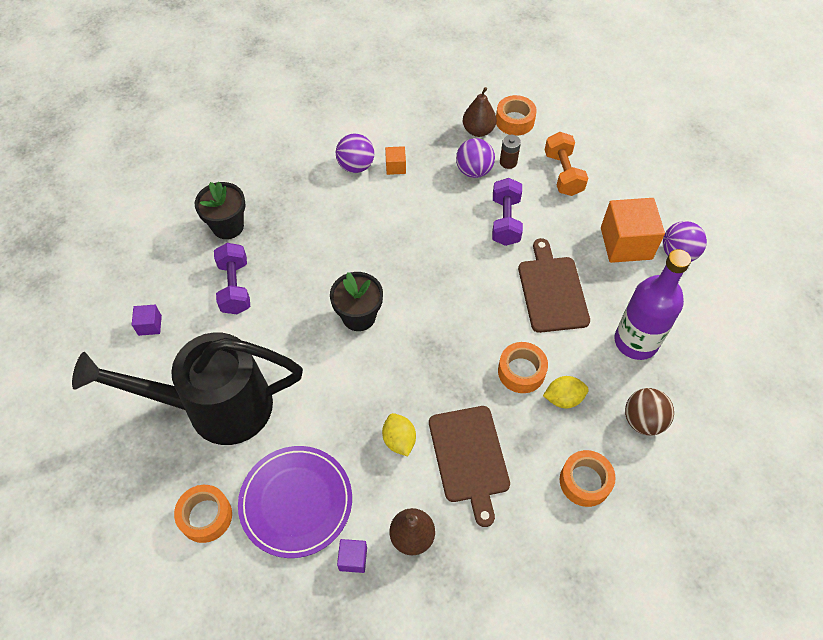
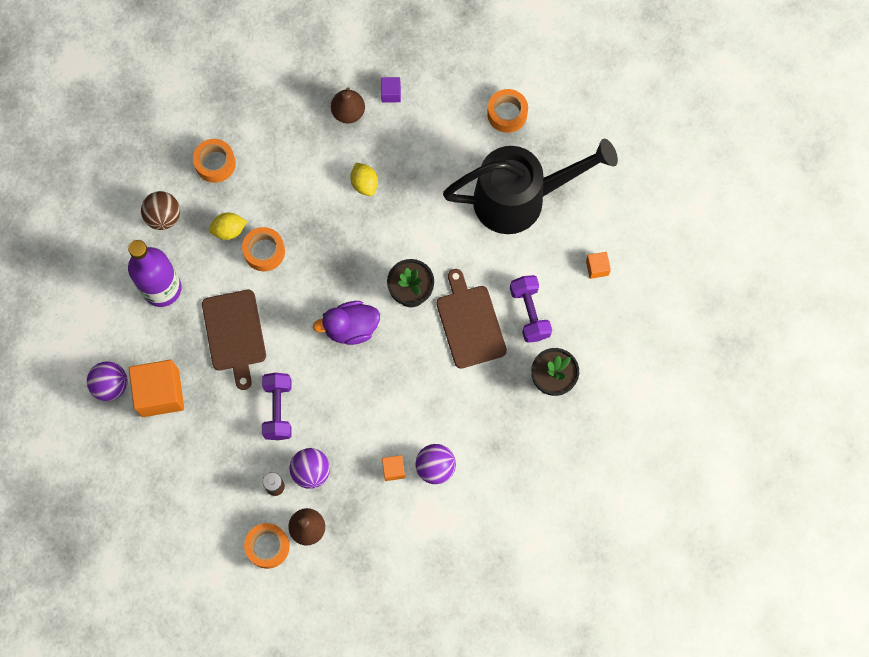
camera: 175 degrees right, 15 degrees up
purple cube [132,305,162,336] -> orange cube [586,252,611,279]
purple plate [238,446,352,558] -> none
brown cutting board [429,406,510,527] -> brown cutting board moved to [436,269,507,369]
orange dumbbell [545,132,588,196] -> none
none -> purple duck [313,301,380,345]

